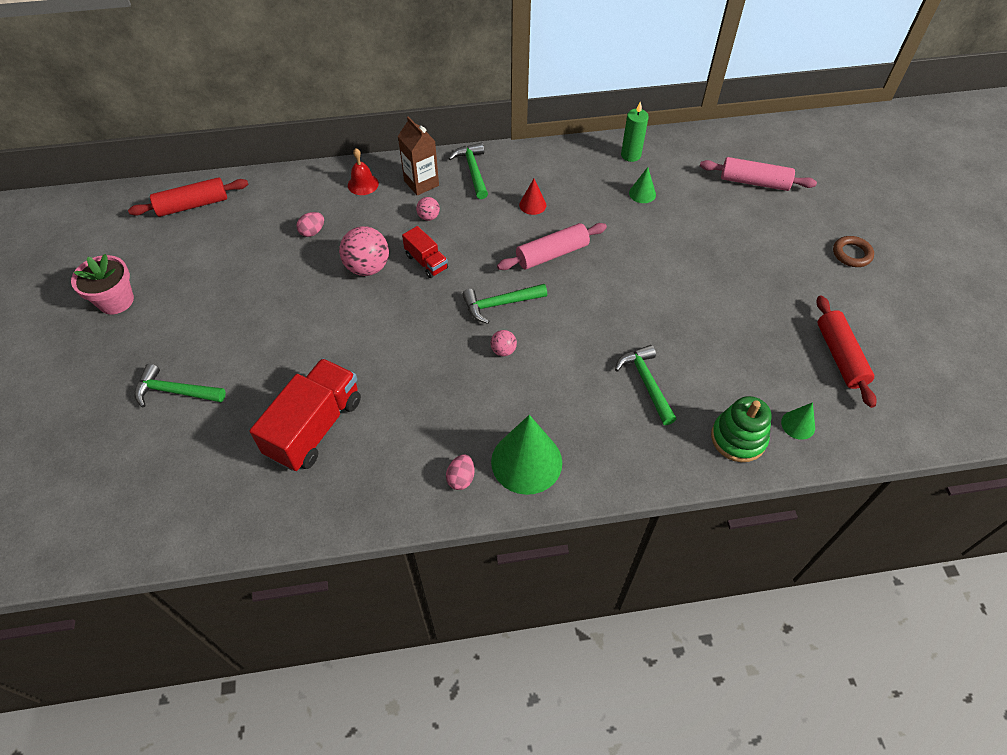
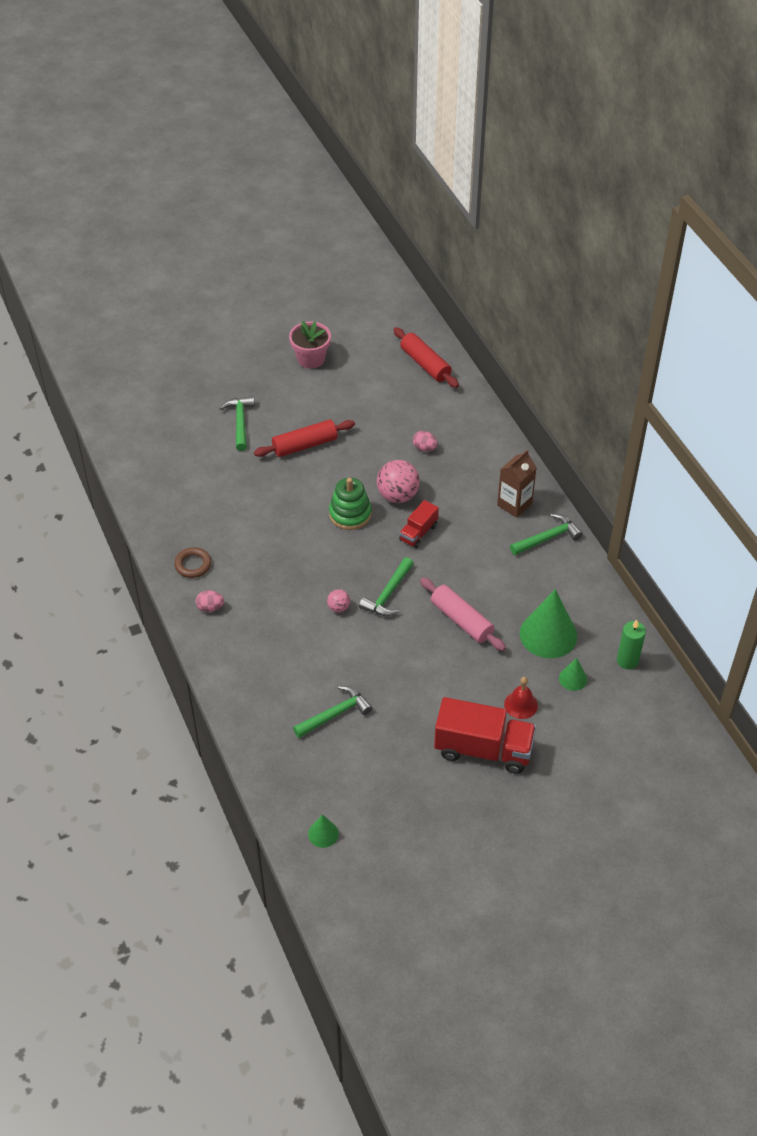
camera: 75 degrees right, 5 degrees down
red truck [249,358,361,471] -> red truck moved to [434,697,536,774]
red bell [348,148,379,195] -> red bell moved to [504,677,538,719]
pink ball [416,197,440,221] -> none
green hammer [462,284,547,324] -> green hammer turned 120 degrees counterclockwise [359,557,414,616]
green cone [491,415,562,495] -> green cone moved to [520,589,577,658]
red cone [519,179,546,215] -> none
pink rolling pin [700,157,817,191] -> none
green stacking toy [711,396,771,462] -> green stacking toy moved to [329,478,372,530]
red rolling pin [816,296,876,408] -> red rolling pin moved to [254,419,355,457]
brown ring [833,236,874,267] -> brown ring moved to [174,547,211,578]

